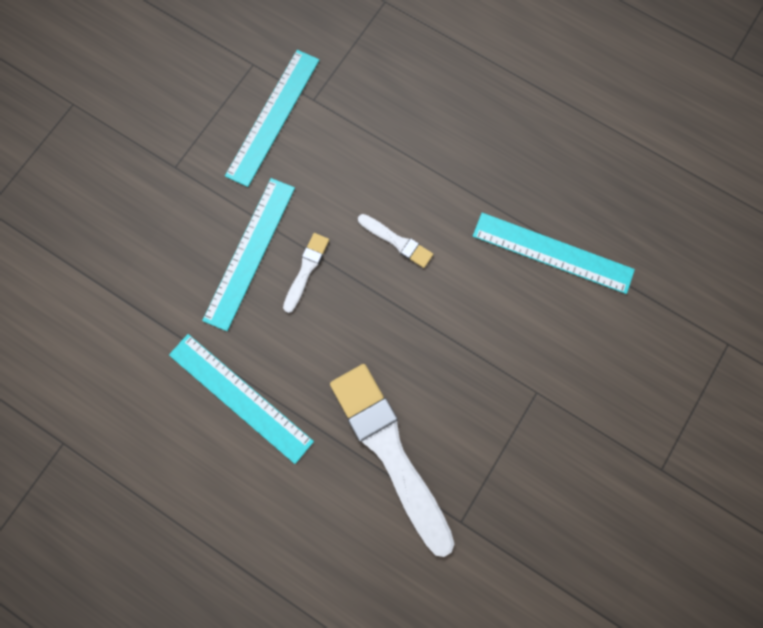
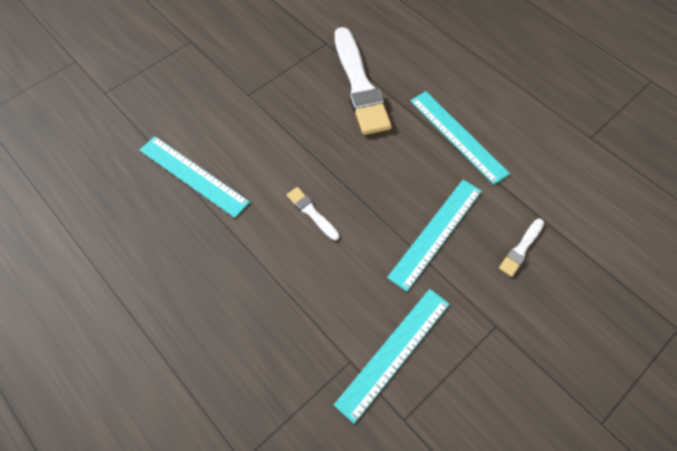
camera: 165 degrees left, 15 degrees down
white brush [283,233,329,313] -> white brush moved to [499,219,544,277]

